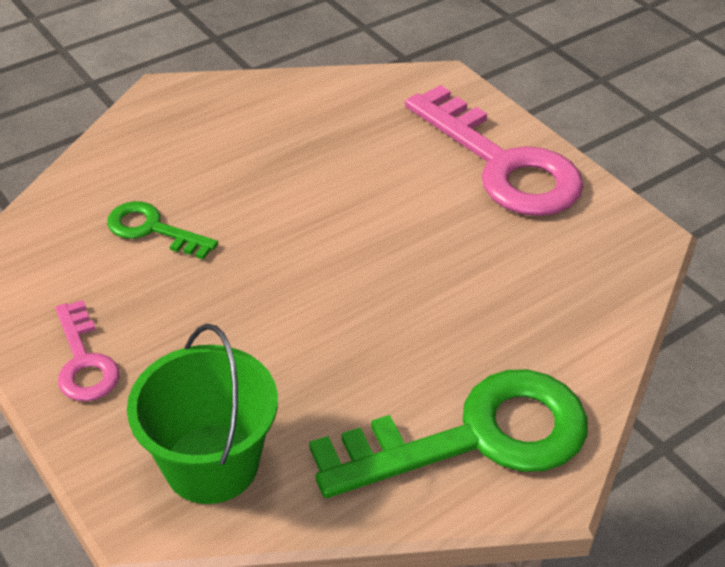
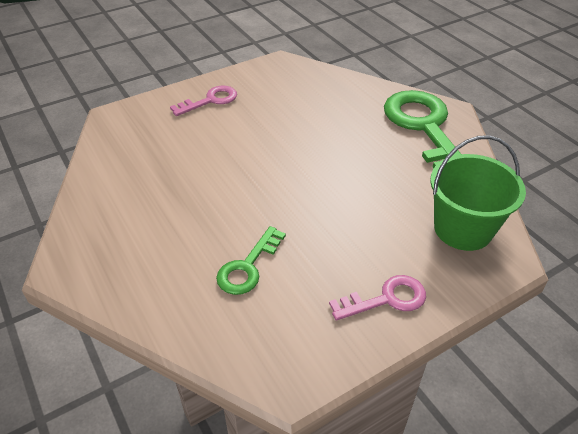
camera: 85 degrees left, 0 degrees up
pink key [405,85,583,216] -> pink key [170,86,237,116], size x0.50

